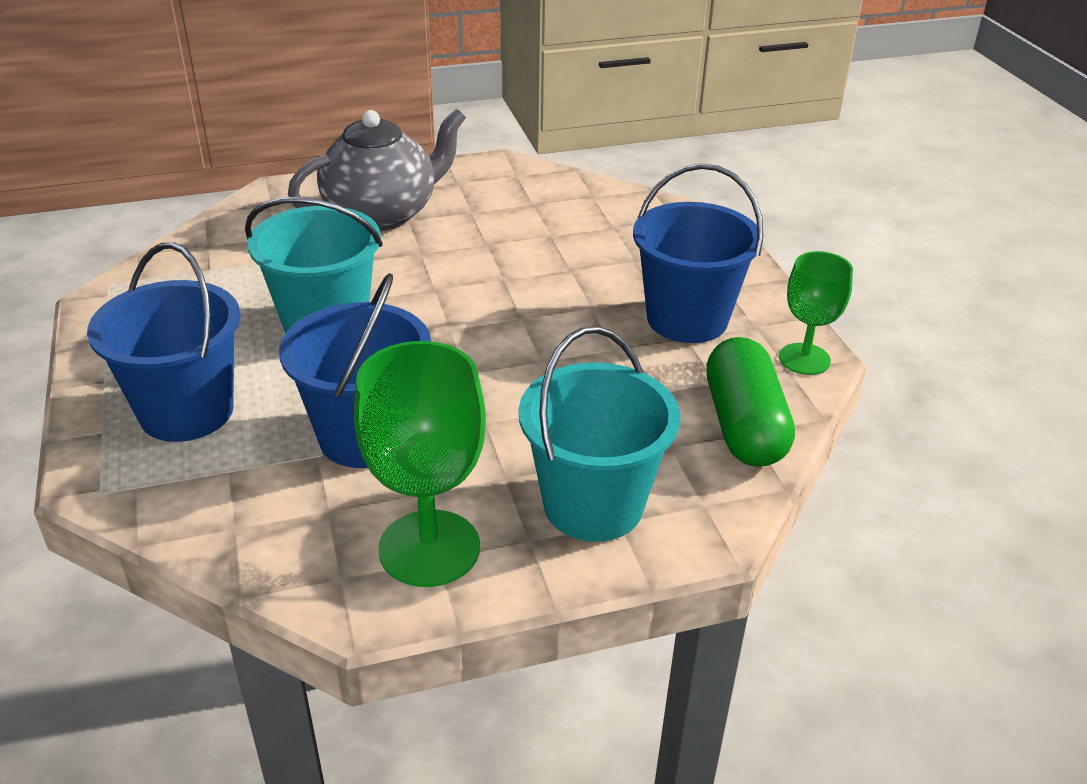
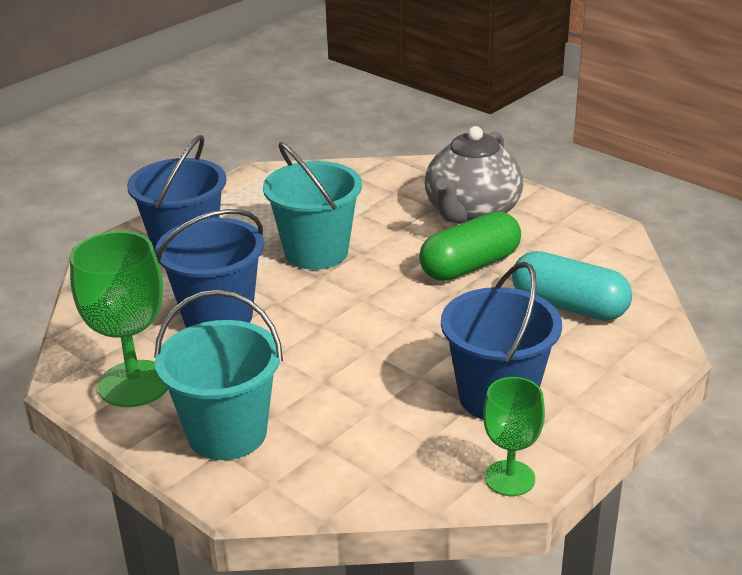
camera: 60 degrees right, 5 degrees down
grey teapot [288,109,466,231] -> grey teapot turned 90 degrees clockwise [425,126,523,224]
green capsule [706,337,795,467] -> green capsule moved to [419,211,521,281]
none -> turquoise capsule [512,251,632,321]

